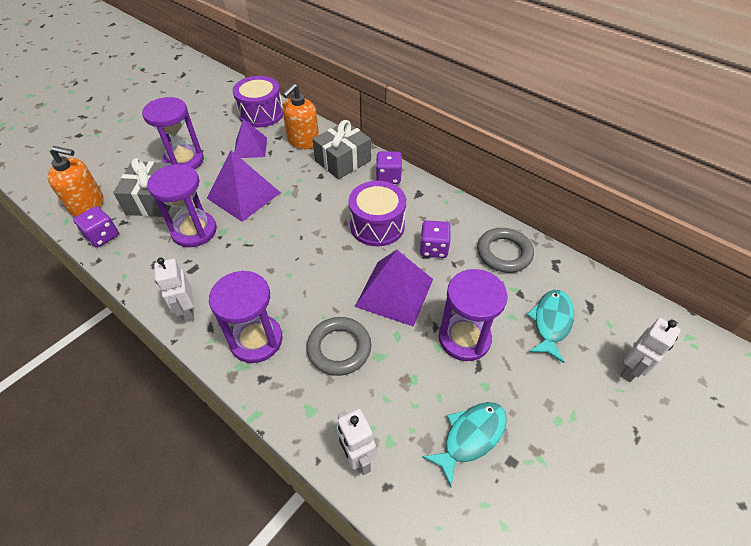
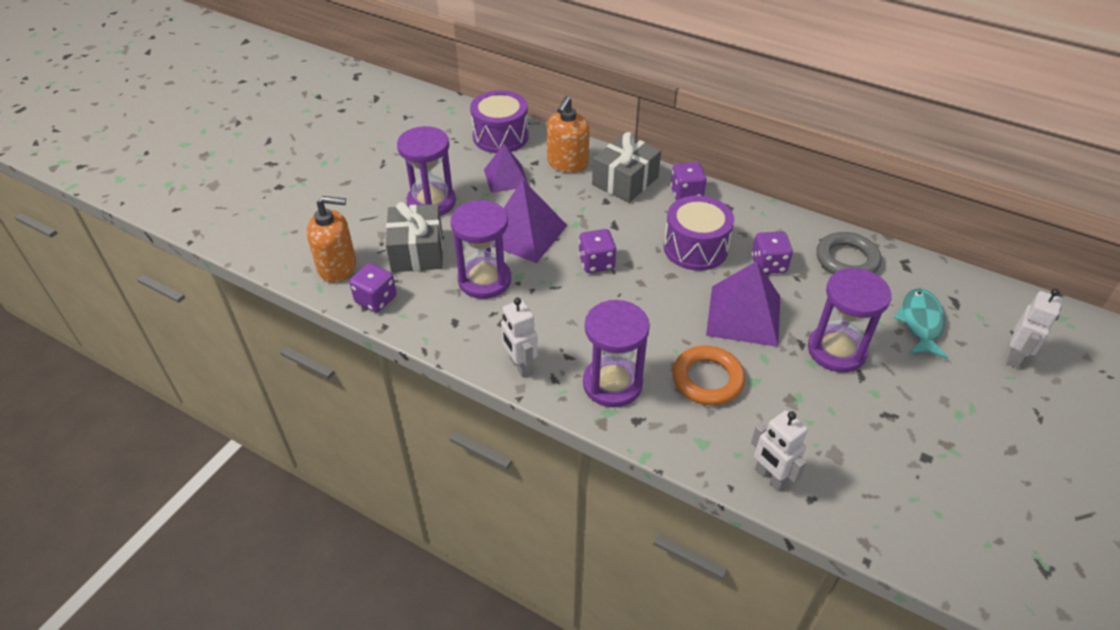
camera: 10 degrees left, 5 degrees down
grey ring [307,317,371,376] -> orange ring [672,346,745,405]
turquoise fish [422,402,507,487] -> none
none -> purple dice [579,229,616,273]

